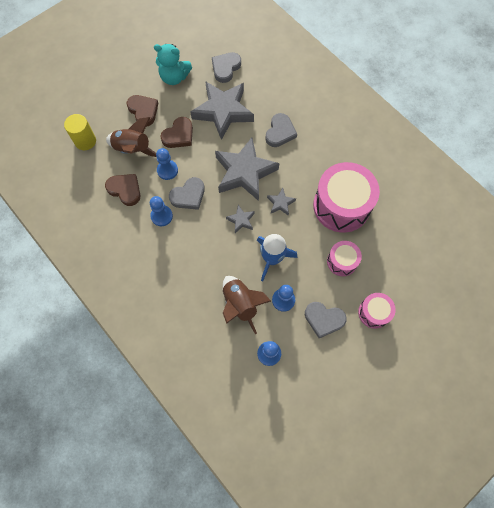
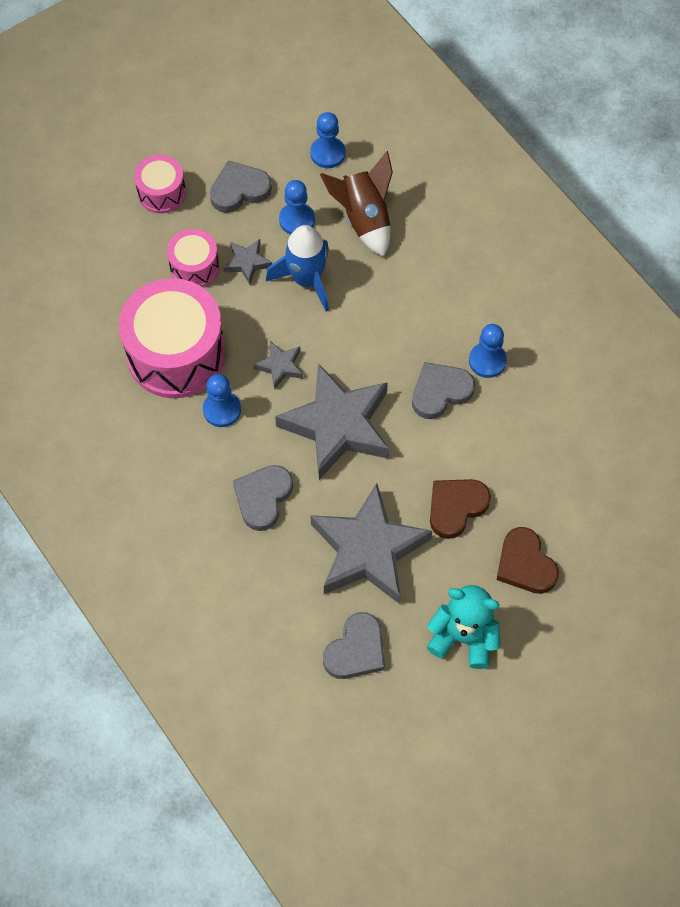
camera: 175 degrees left, 5 degrees down
yellow cylinder [64,114,96,150] -> none
brown heart [105,174,140,206] -> none
brown rocket [106,117,156,157] -> none
blue pawn [156,148,178,180] -> blue pawn moved to [203,374,241,427]
grey star [226,205,255,233] -> grey star moved to [223,239,272,284]
grey heart [305,302,347,338] -> grey heart turned 45 degrees counterclockwise [210,161,272,213]

